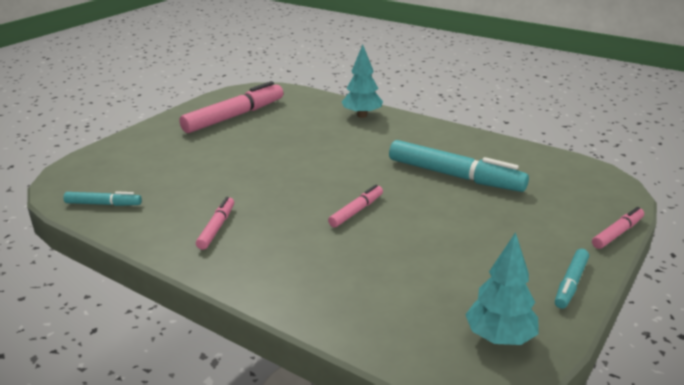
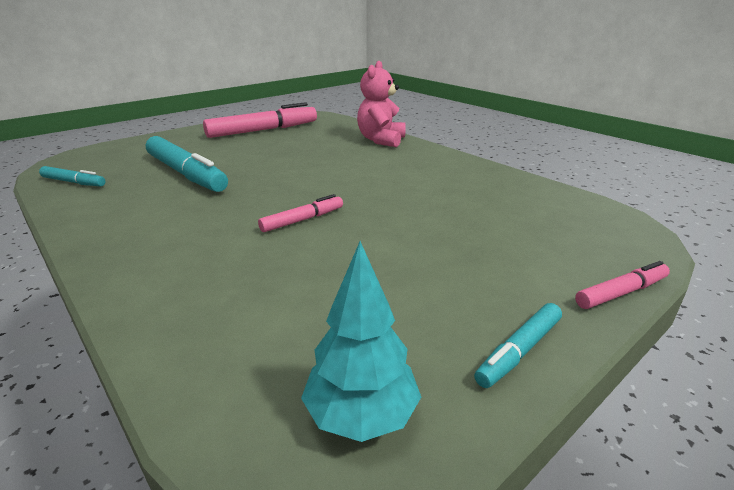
camera: 15 degrees right, 0 degrees up
pink marker [196,197,234,250] -> none
turquoise tree [342,44,383,118] -> pink teddy bear [357,61,406,147]
turquoise marker [389,140,529,192] -> turquoise marker moved to [146,136,228,192]

